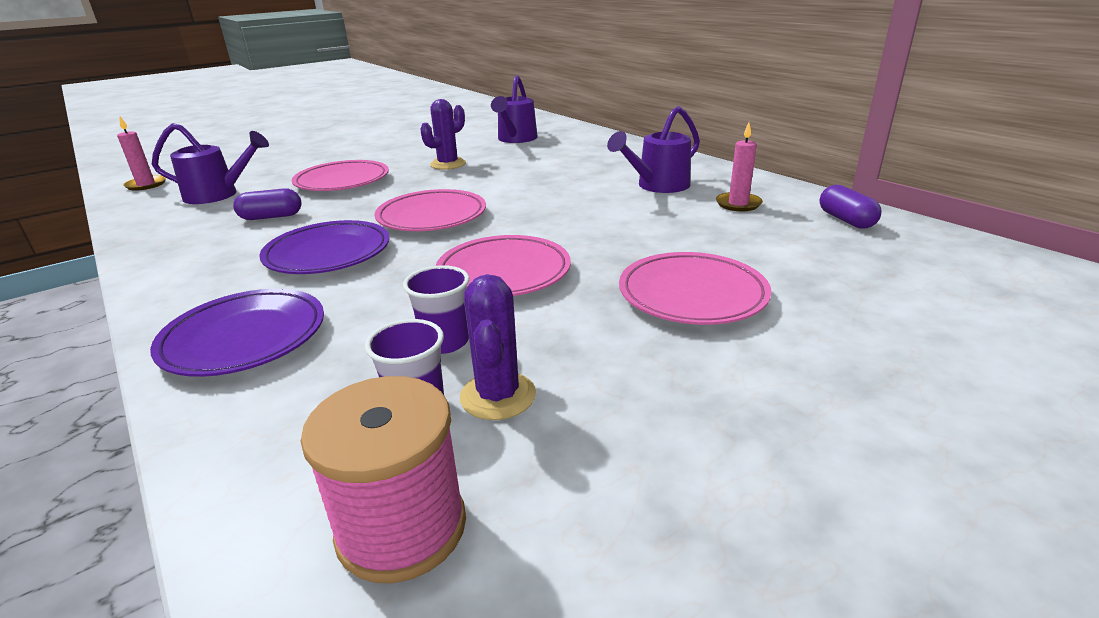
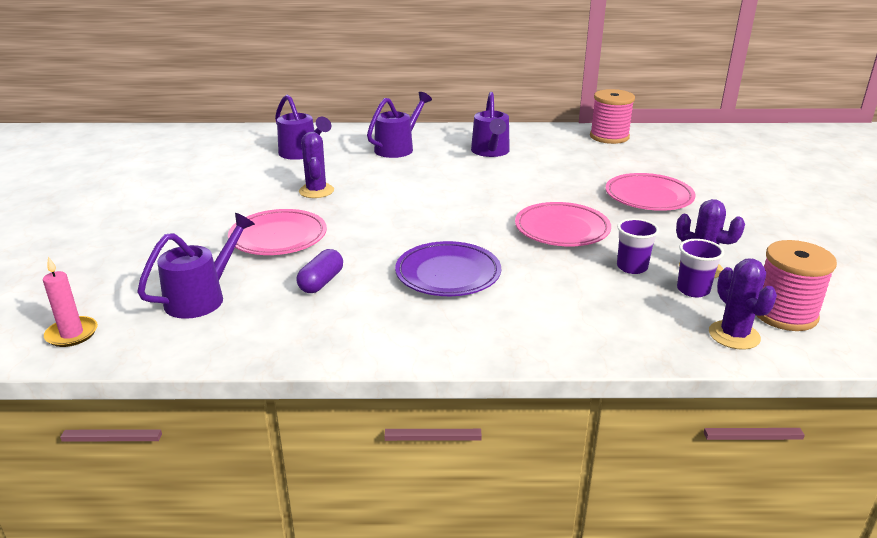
camera: 55 degrees left, 0 degrees up
purple plate [150,289,324,377] -> none
pink plate [375,189,486,231] -> none
pink candle [716,123,763,211] -> none
purple capsule [819,185,882,229] -> pink spool [590,89,635,144]
none -> purple watering can [367,92,432,158]
none -> purple cactus [709,258,777,350]

